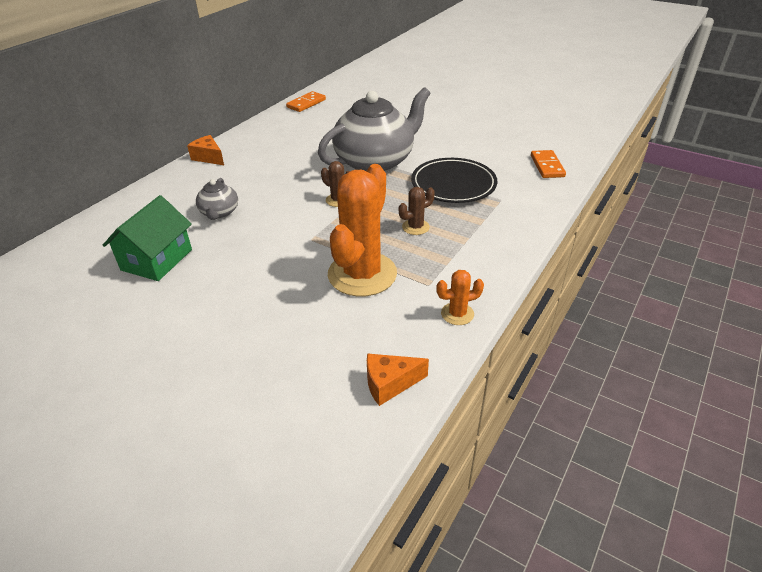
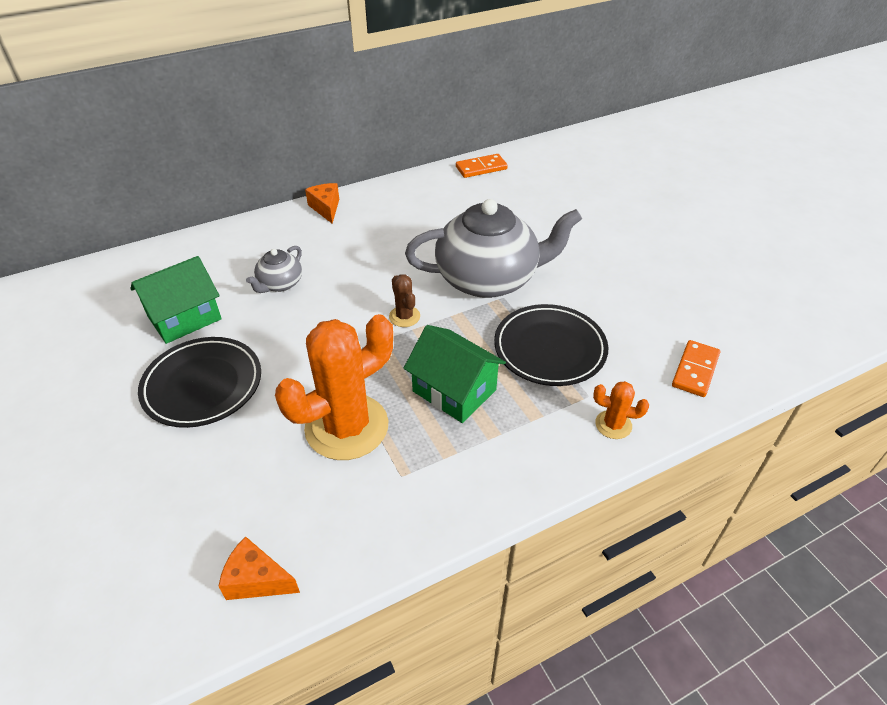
camera: 30 degrees right, 5 degrees up
brown cactus [399,187,435,235] -> green house [404,325,506,423]
orange cactus [436,270,484,325] -> orange cactus moved to [593,381,649,439]
none -> black plate [138,337,261,428]

